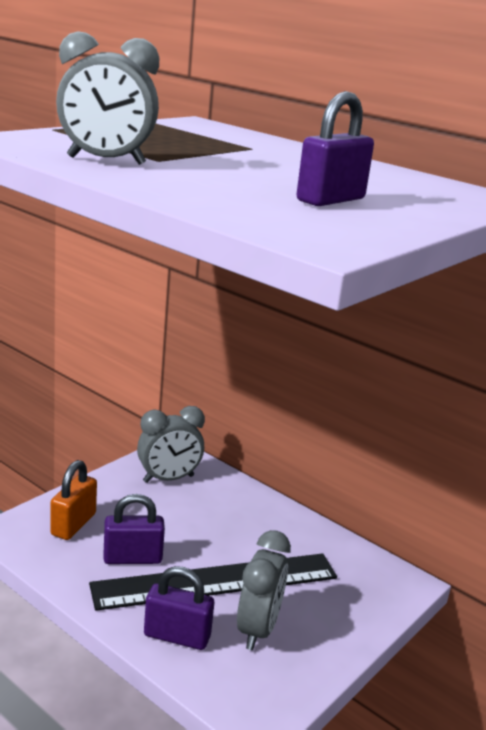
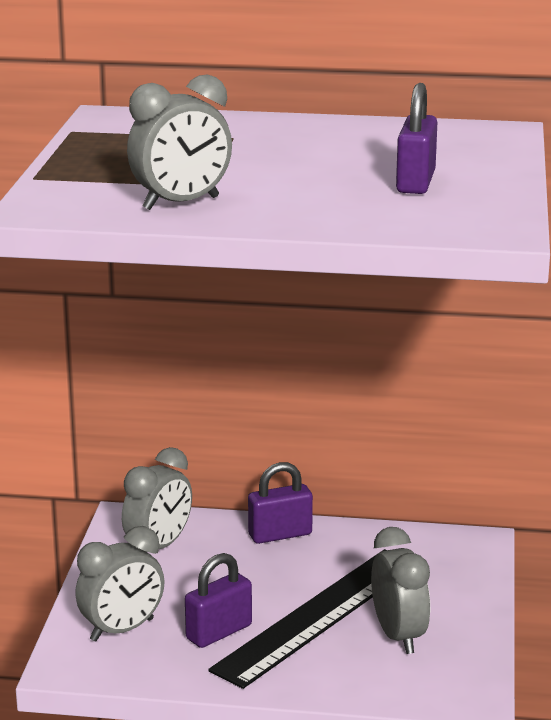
camera: 30 degrees left, 0 degrees up
orange padlock [50,460,97,540] -> grey clock [75,526,164,642]
purple padlock [144,566,214,650] -> purple padlock moved to [248,462,313,544]

